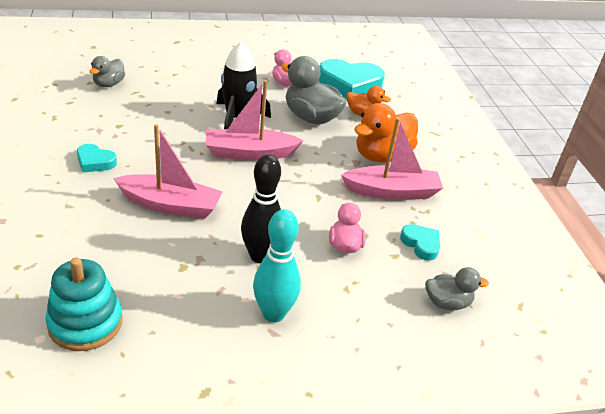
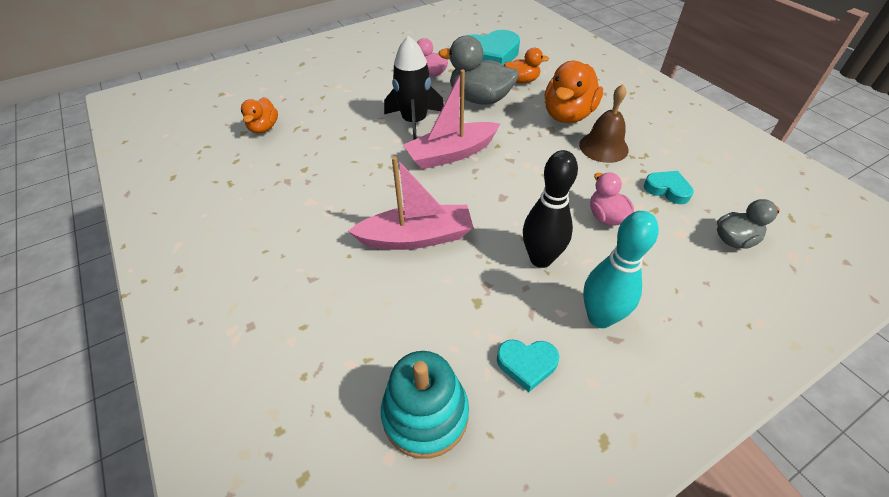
camera: 15 degrees left, 10 degrees up
turquoise heart [77,144,117,172] -> turquoise heart moved to [497,339,559,392]
grey duck [89,56,125,87] -> orange duck [241,97,278,133]
pink boat [341,118,443,200] -> brown bell [579,84,629,163]

